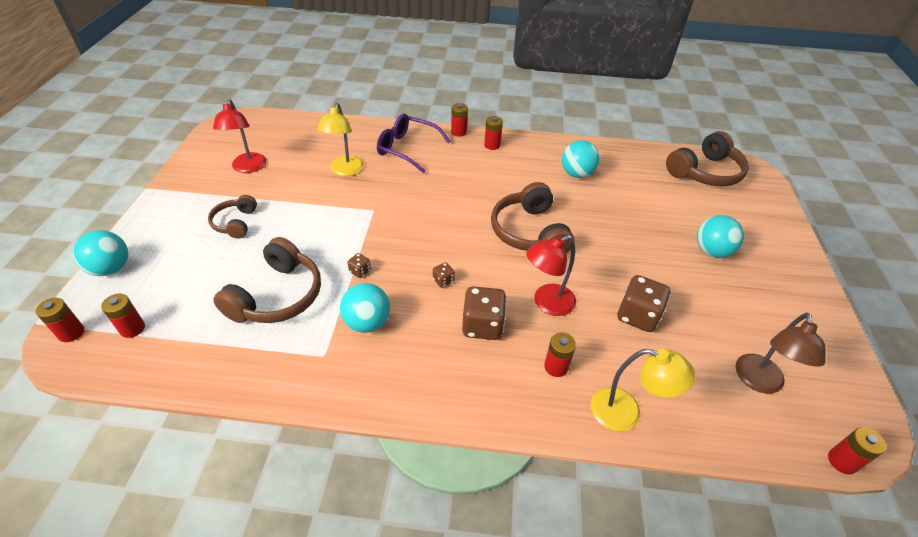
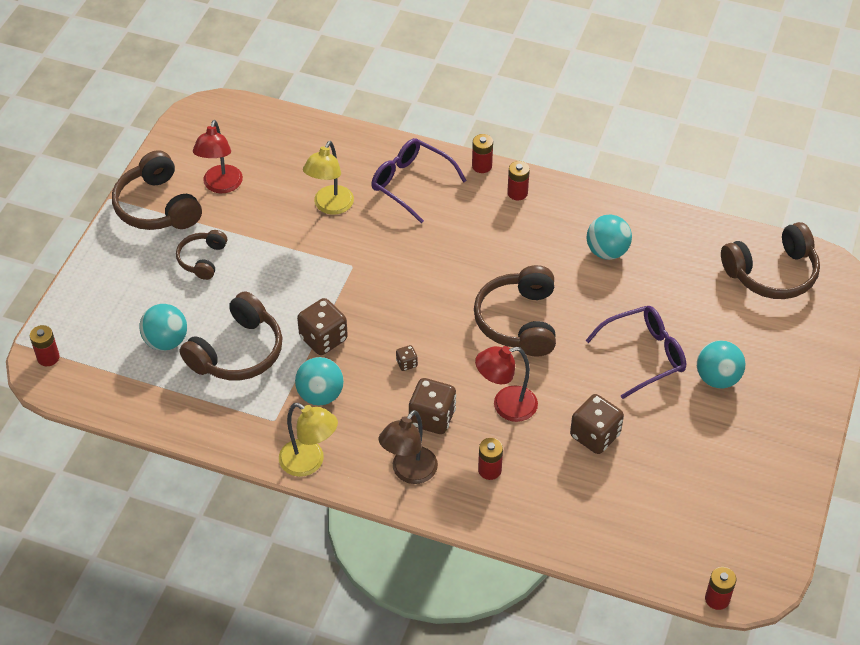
camera: 15 degrees right, 5 degrees up
turquoise ball [73,230,128,276] -> turquoise ball moved to [139,304,187,351]
red battery [101,294,145,338] -> none
brown dice [347,253,371,278] -> brown dice [297,298,348,355], size x2.13
yellow lamp [590,349,695,432] -> yellow lamp moved to [279,403,338,477]
brown lamp [735,313,826,394] -> brown lamp moved to [379,410,438,484]
none -> brown headphones [112,150,202,230]
none -> purple glasses [585,306,686,399]

